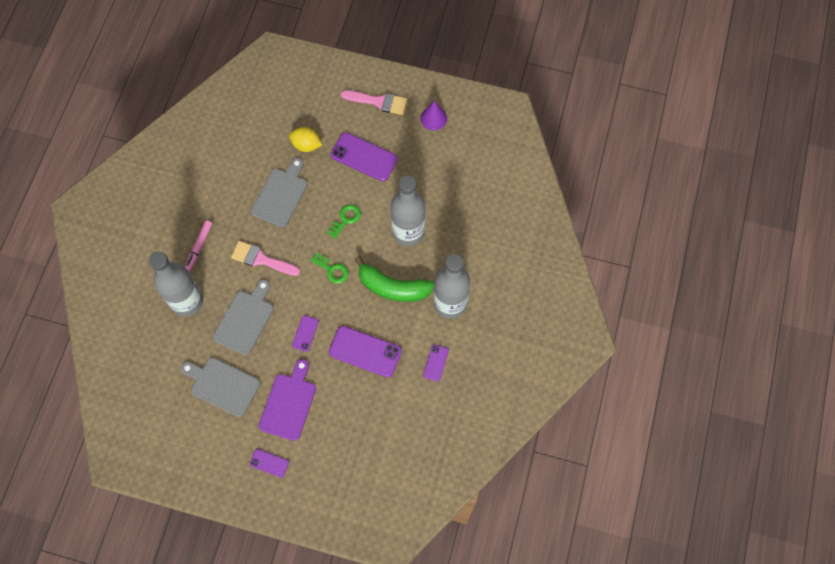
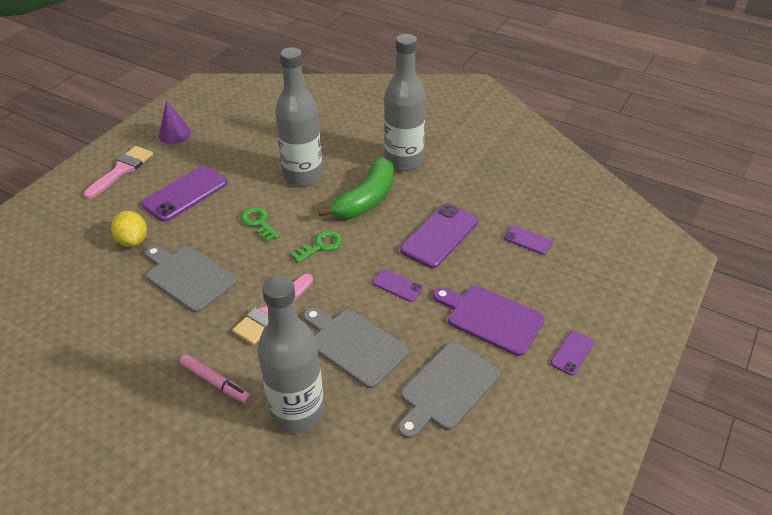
camera: 75 degrees left, 25 degrees down
yellow lemon [289,127,322,152] -> yellow lemon turned 60 degrees counterclockwise [111,211,147,247]
purple phone [423,344,449,381] -> purple phone moved to [504,226,553,255]

